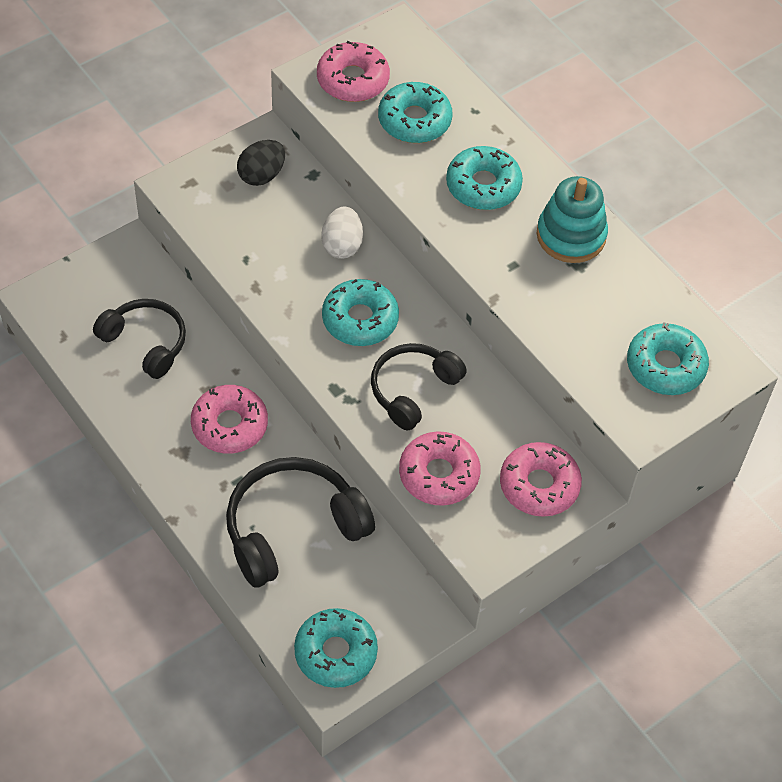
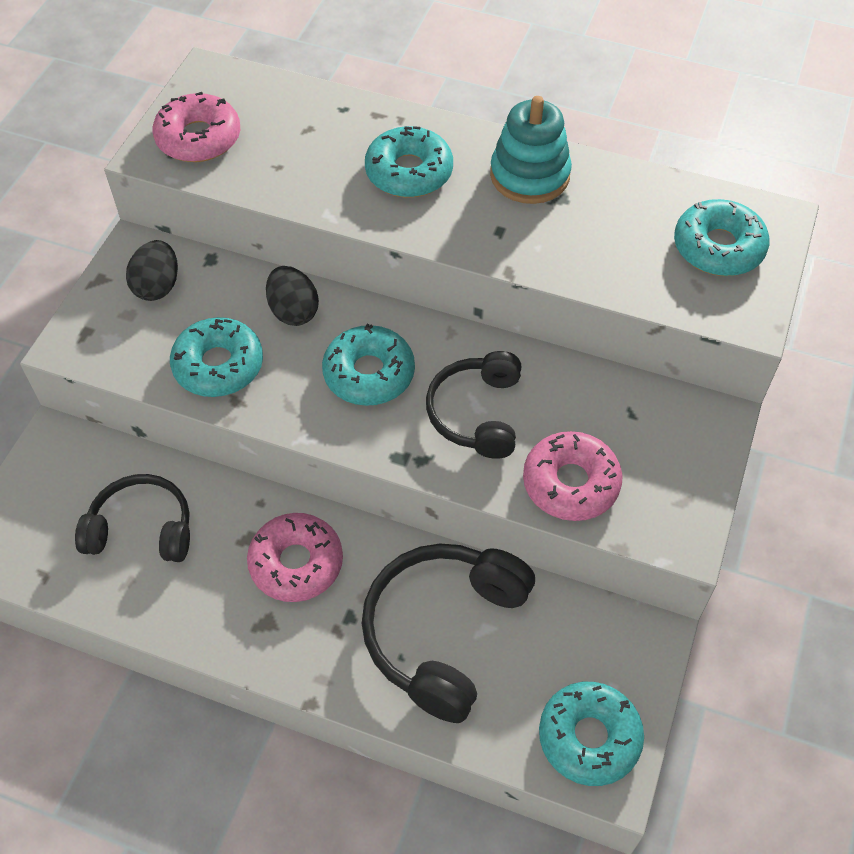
camera: 30 degrees left, 0 degrees up
white egg [321,207,363,259] -> black egg [266,266,319,326]
turquoise donut [378,82,452,143] -> turquoise donut moved to [170,317,263,397]
pink donut [500,442,582,517] -> none

